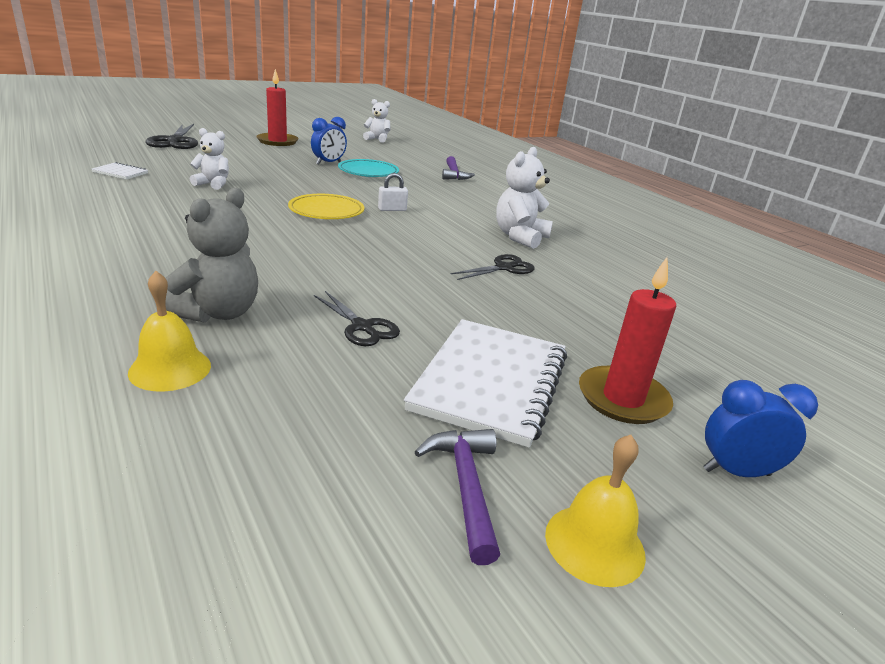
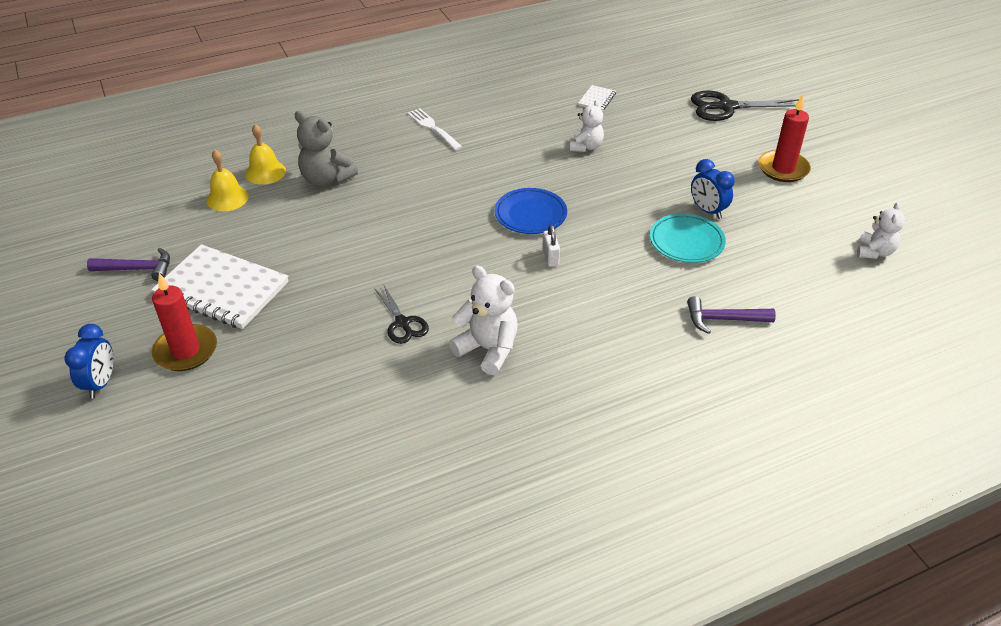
camera: 100 degrees right, 15 degrees up
yellow plate [288,194,364,219] -> blue plate [495,188,567,234]
black scissors [314,291,400,346] -> none
yellow bell [545,435,646,587] -> yellow bell moved to [206,150,249,211]
none -> white fork [407,108,462,150]

